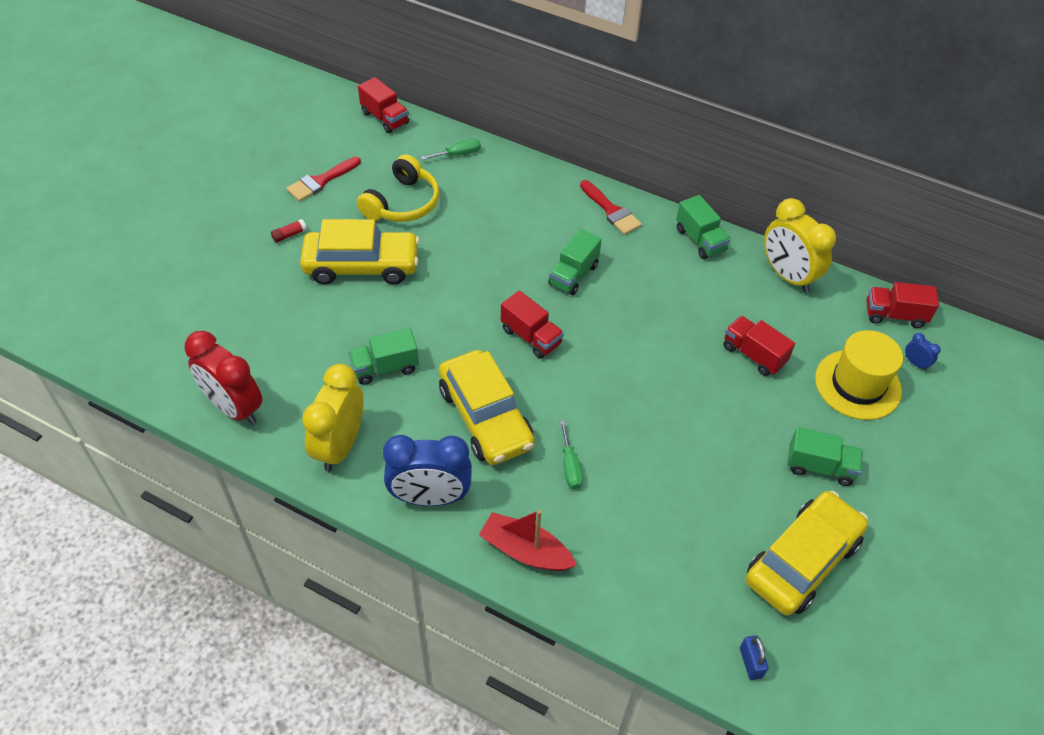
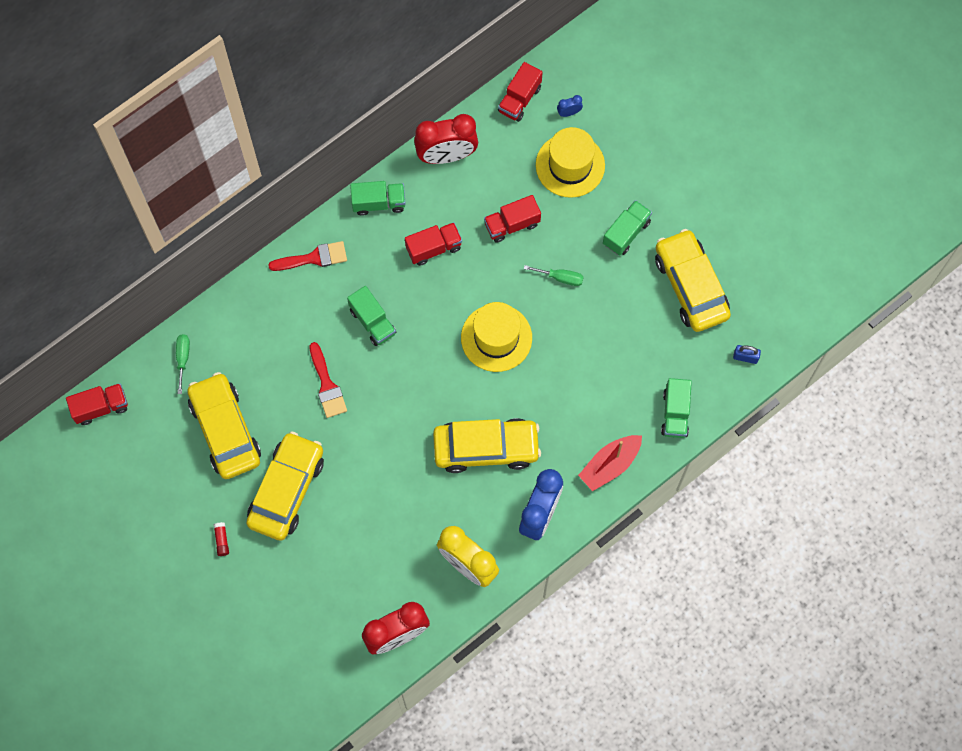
camera: 65 degrees left, 20 degrees up
red brush [286,157,361,202] -> red brush moved to [309,342,347,418]
green truck [348,328,419,385] -> green truck moved to [661,378,692,438]
yellow headphones [357,154,439,222] -> yellow car [187,372,261,479]
red truck [501,291,564,359] -> red truck moved to [405,222,462,266]
green screwdriver [560,421,583,489] -> green screwdriver moved to [524,265,584,286]
yellow clock [764,198,836,293] -> red clock [414,114,478,164]
none -> yellow hat [461,302,532,372]

